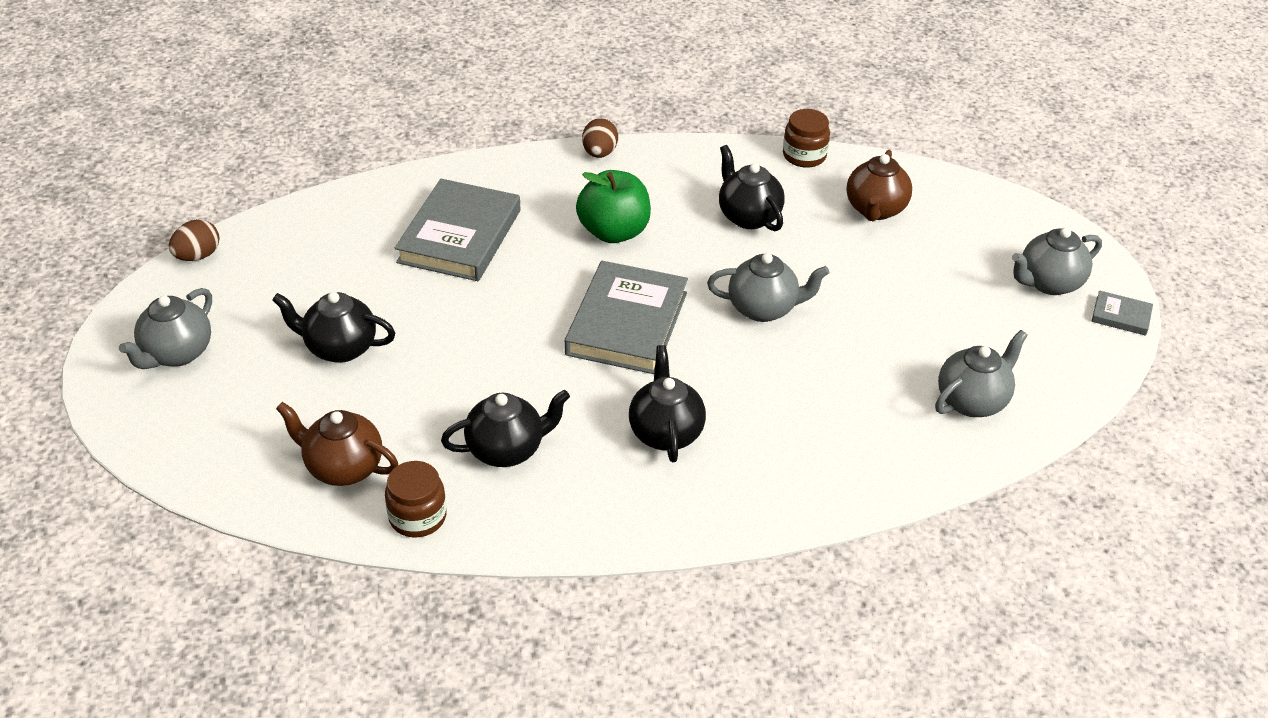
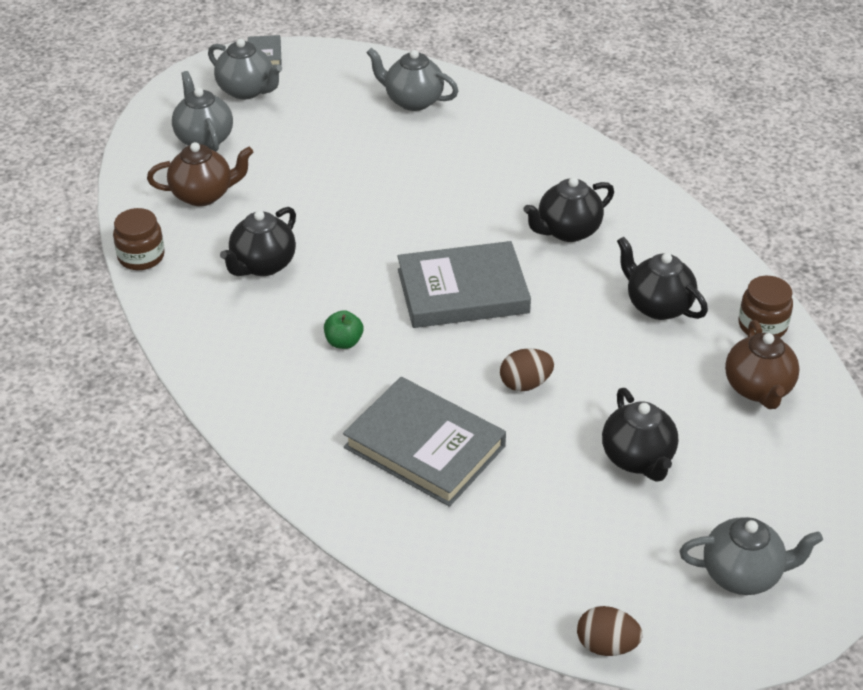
camera: 115 degrees left, 0 degrees up
grey book [395,179,521,281] -> grey book turned 45 degrees clockwise [343,377,506,507]
green apple [576,170,651,243] -> green apple [324,310,363,349], size x0.51
brown egg [582,118,618,158] -> brown egg moved to [500,348,554,392]
grey teapot [707,253,829,322] -> grey teapot moved to [172,71,233,152]

